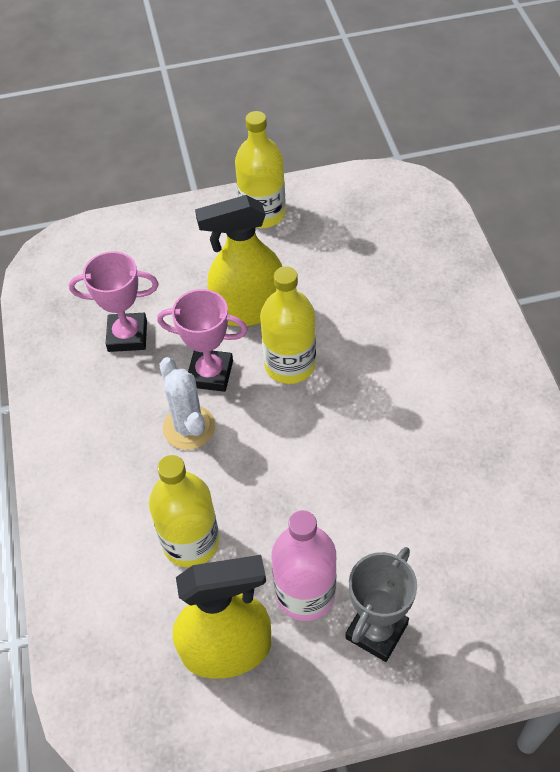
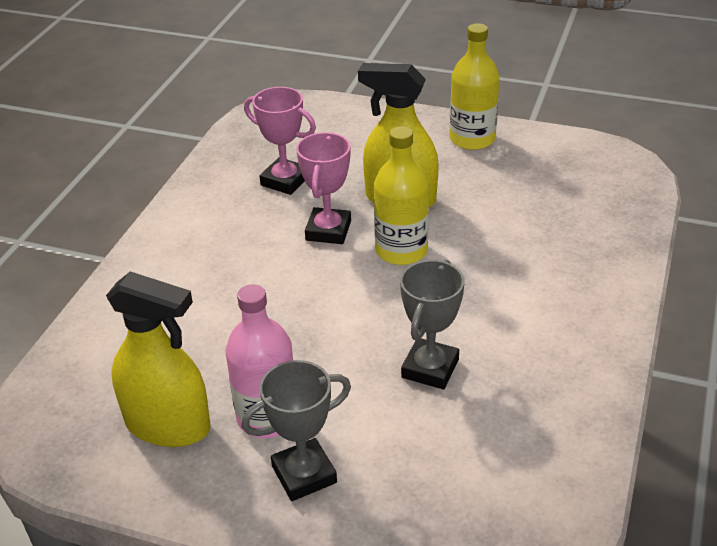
camera: 30 degrees right, 15 degrees down
yellow bottle [149,455,219,567] -> none
pink trophy [157,289,248,392] -> pink trophy turned 60 degrees clockwise [296,132,351,244]
white cactus [159,357,215,450] -> none
none -> grey trophy [400,260,464,389]

